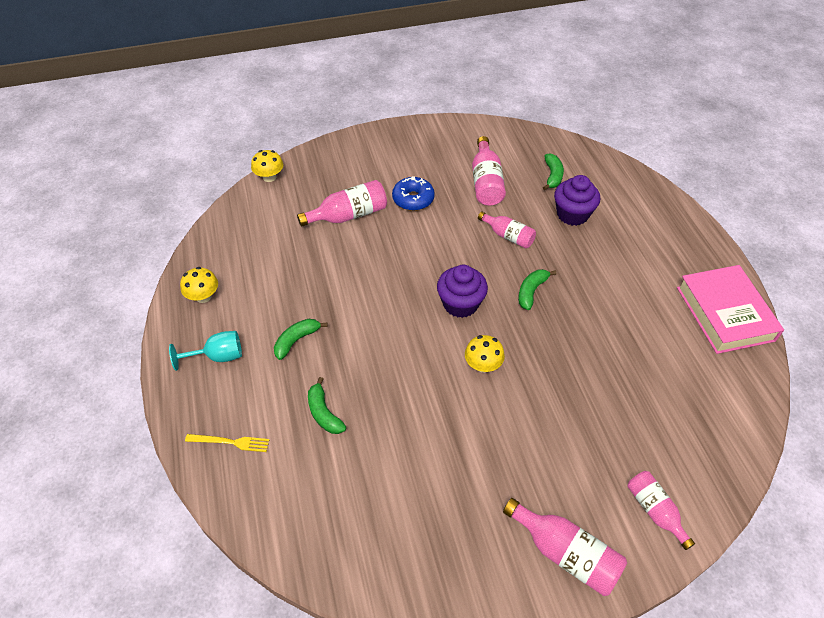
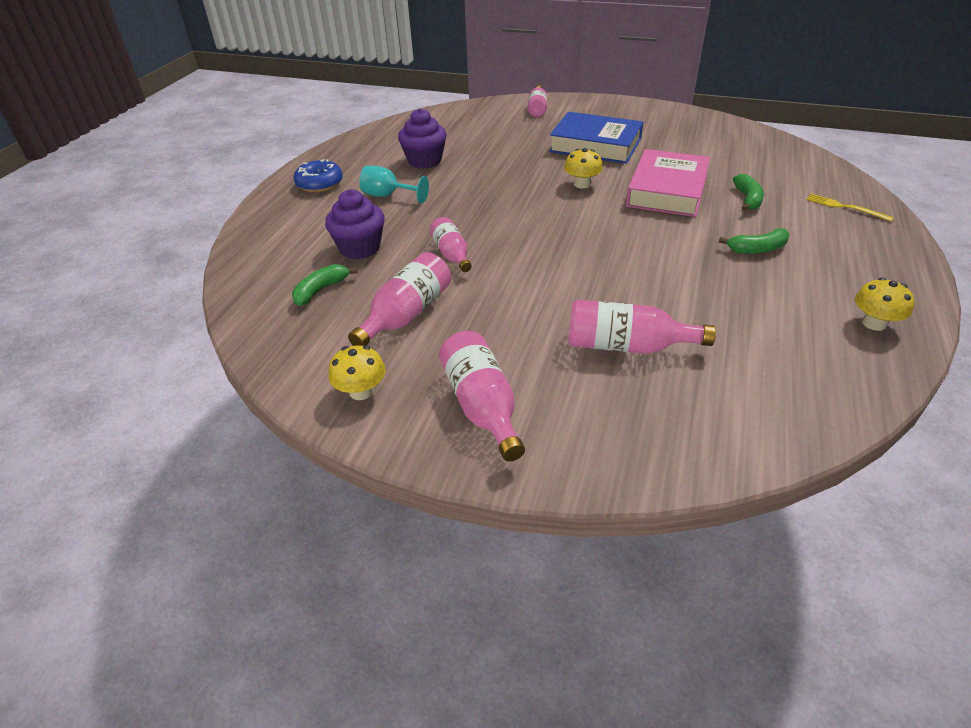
camera: 145 degrees left, 10 degrees down
turquoise goblet [169,331,242,371] -> turquoise goblet moved to [359,166,429,204]
yellow mushroom [251,150,283,182] -> yellow mushroom moved to [329,345,385,400]
blue donut [392,176,435,211] -> blue donut moved to [294,159,343,192]
purple cupcake [437,265,488,318] -> purple cupcake moved to [398,108,447,169]
pink bottle [503,498,627,596] -> pink bottle moved to [439,331,525,462]
green banana [518,269,556,310] -> none
pink book [677,265,784,354] -> pink book moved to [626,149,710,217]
none -> blue book [549,112,643,164]

